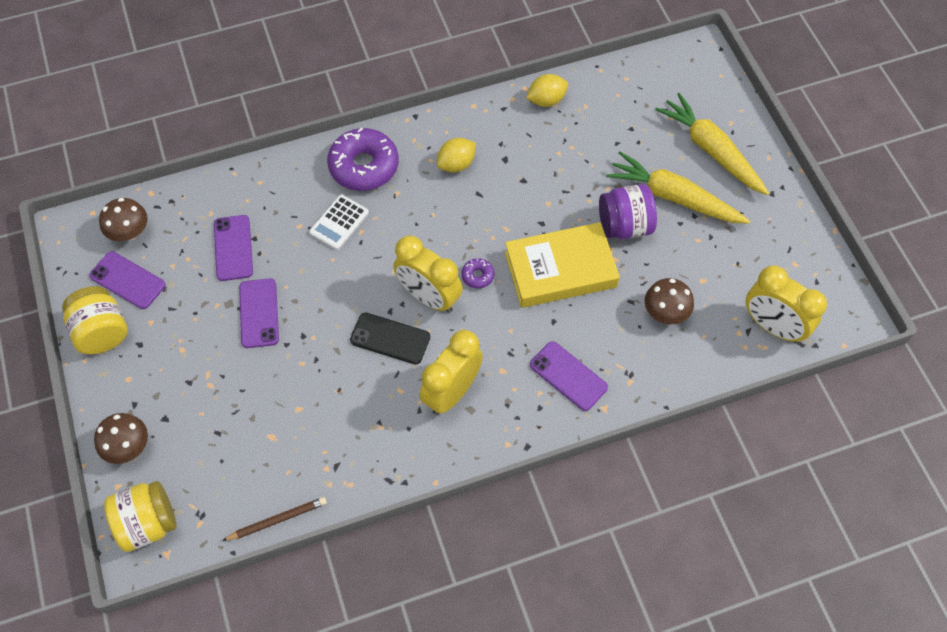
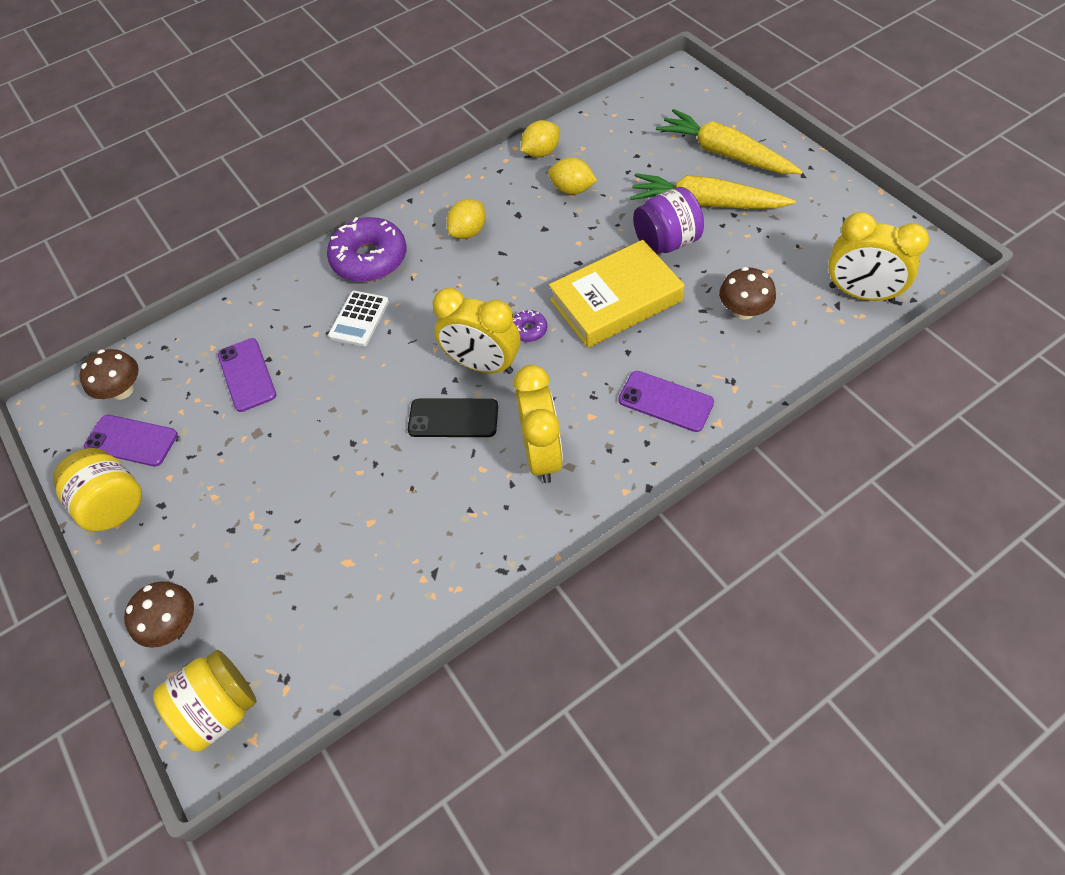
camera: 10 degrees left, 5 degrees down
brown pencil [222,497,327,541] -> none
purple phone [239,278,279,348] -> none
yellow clock [419,330,483,415] -> yellow clock turned 150 degrees clockwise [513,365,563,483]
none -> yellow lemon [548,157,597,194]

